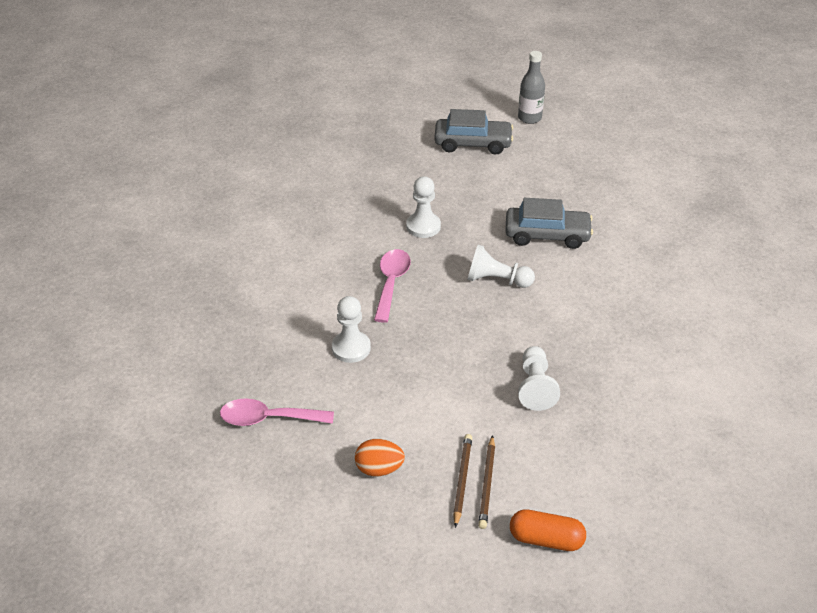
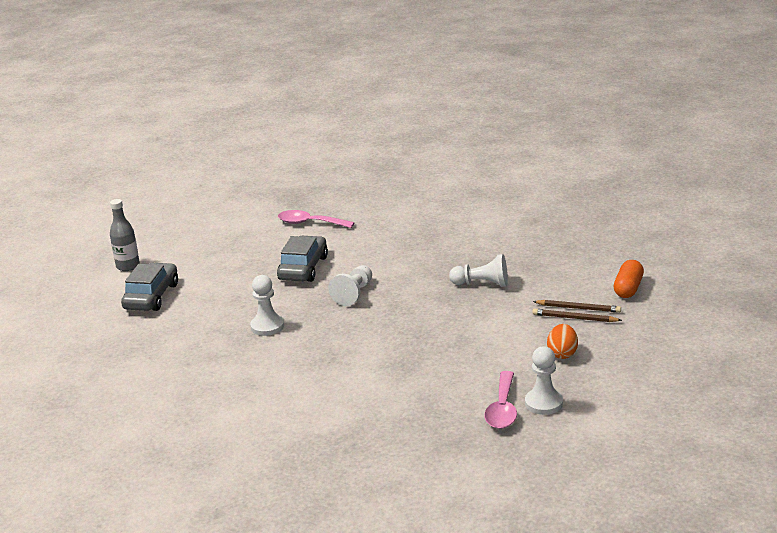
camera: 80 degrees left, 15 degrees down
white pawn [332,296,371,363] -> white pawn moved to [525,346,563,415]
pink spoon [374,249,411,323] -> pink spoon moved to [278,210,354,228]

